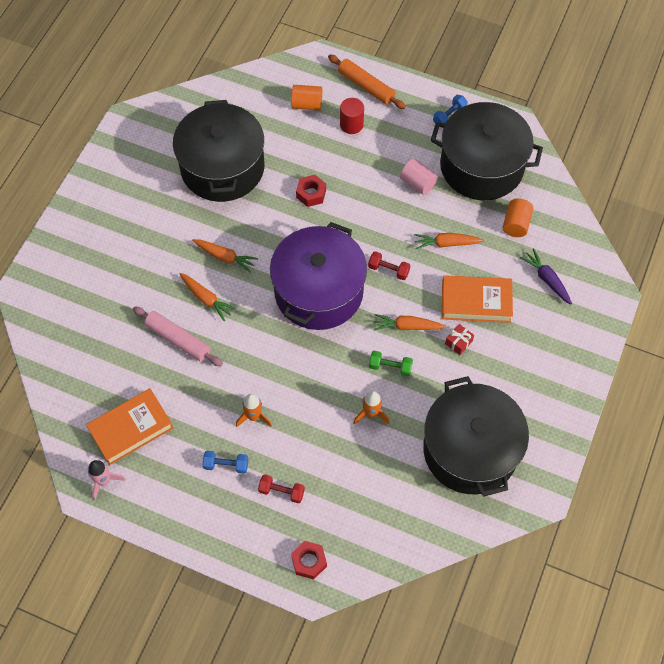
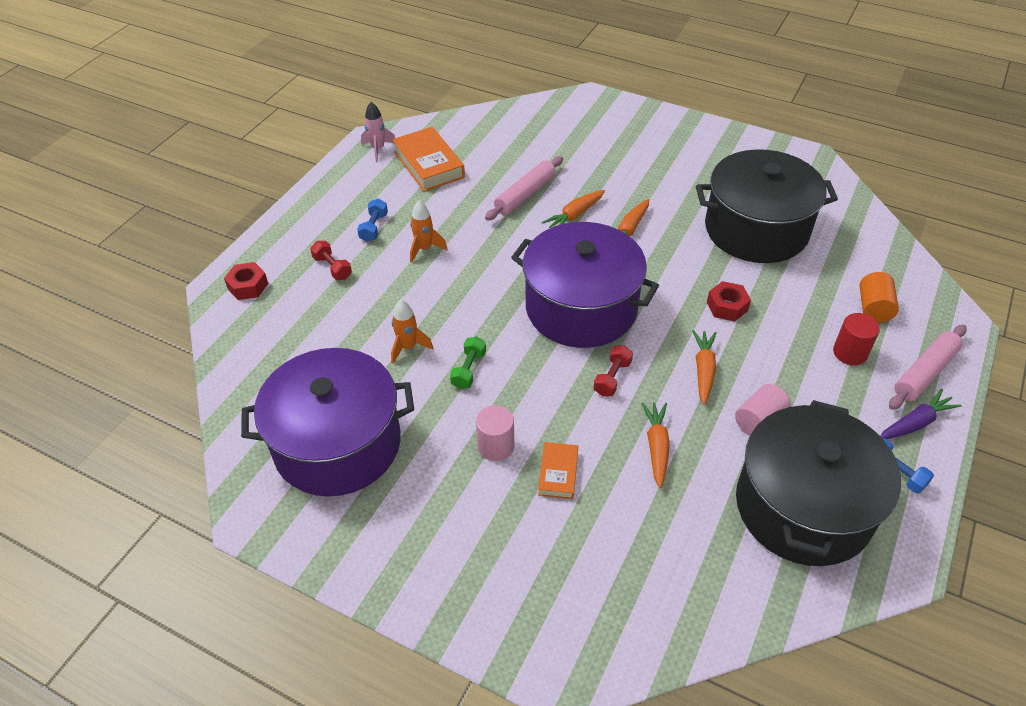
camera: 95 degrees right, 15 degrees down
red dumbbell [258,474,305,503] -> red dumbbell turned 60 degrees counterclockwise [310,241,352,280]
orange rolling pin [328,55,406,109] -> pink rolling pin [889,325,967,410]
orange carrot [374,314,446,331] -> orange carrot moved to [692,330,717,404]
black pot [423,376,529,497] -> purple pot [241,348,414,497]
orange book [442,275,513,323] -> orange book [538,442,578,499], size x0.56
red gift [445,324,474,355] -> pink cylinder [476,405,514,461]
orange cylinder [503,198,533,237] -> none
purple carrot [520,248,572,304] -> purple carrot moved to [880,389,962,439]

